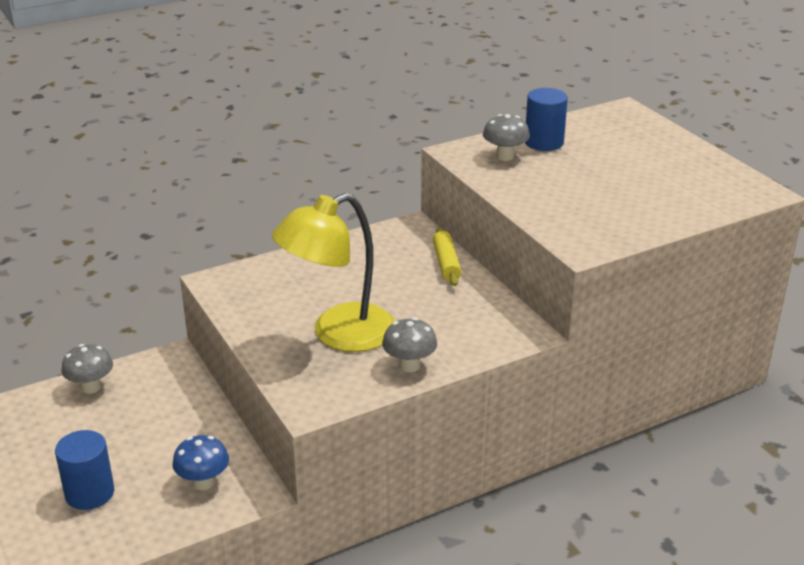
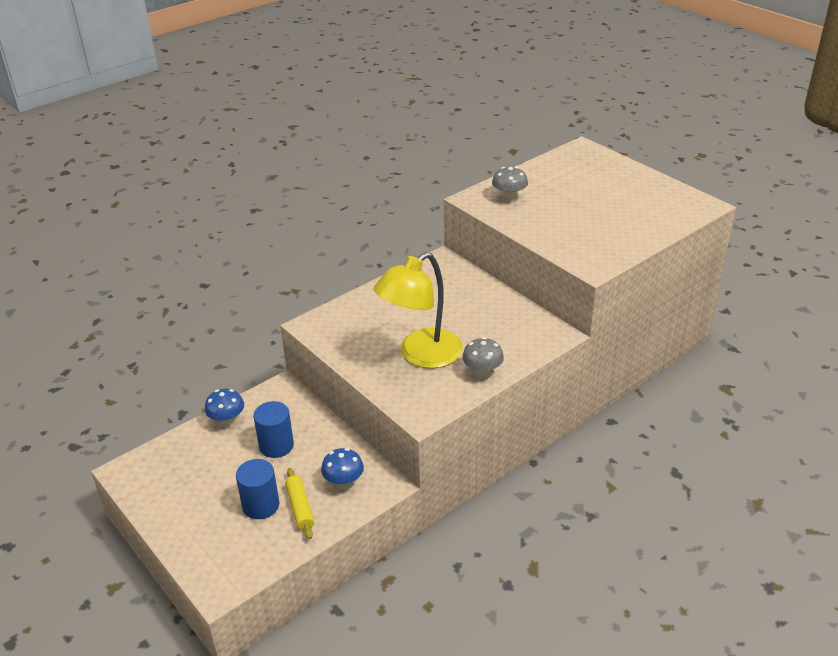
camera: 10 degrees left, 5 degrees up
grey mushroom [61,344,113,394] -> blue mushroom [205,389,244,427]
yellow rolling pin [433,227,461,286] -> yellow rolling pin moved to [285,468,314,539]
blue cylinder [525,88,568,151] -> blue cylinder moved to [253,401,294,458]

